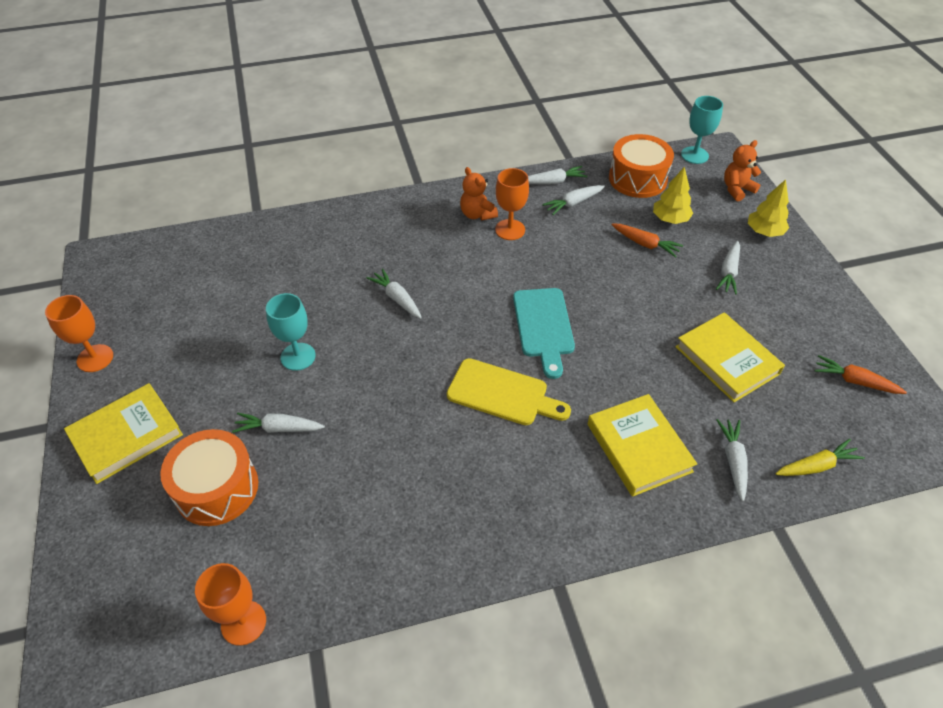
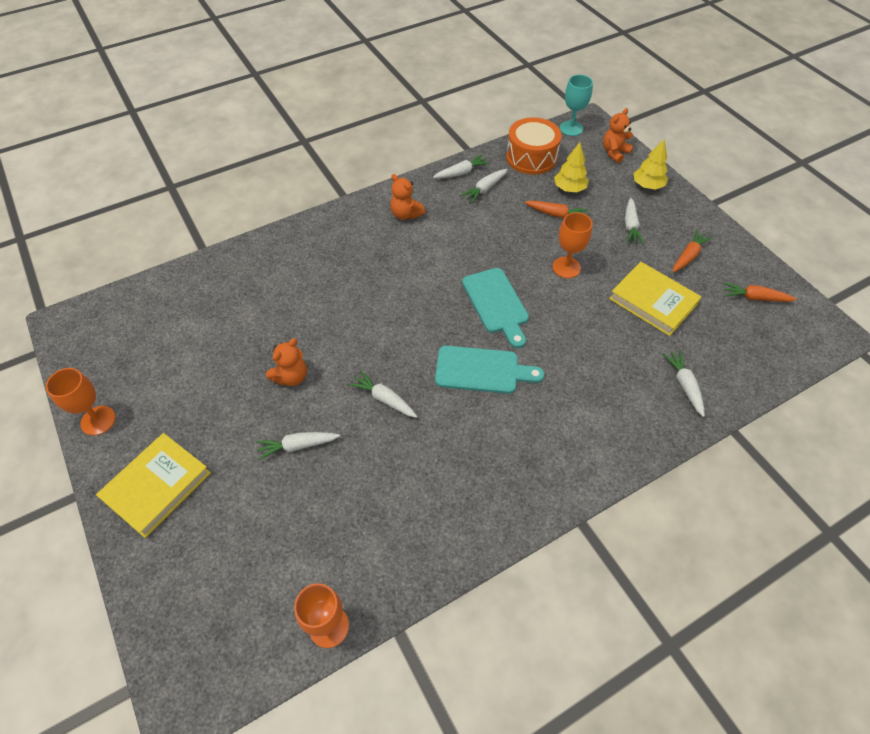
camera: 15 degrees left, 5 degrees up
orange drum [160,429,258,526] -> none
turquoise goblet [266,293,316,371] -> orange teddy bear [266,338,307,386]
white carrot [367,268,422,319] -> white carrot moved to [348,371,417,418]
yellow cutting board [447,358,571,425] -> turquoise cutting board [435,345,545,394]
orange goblet [495,168,529,240] -> orange goblet moved to [552,212,593,278]
yellow book [588,394,697,497] -> none
yellow carrot [775,439,865,476] -> none
none -> orange carrot [673,230,713,272]

